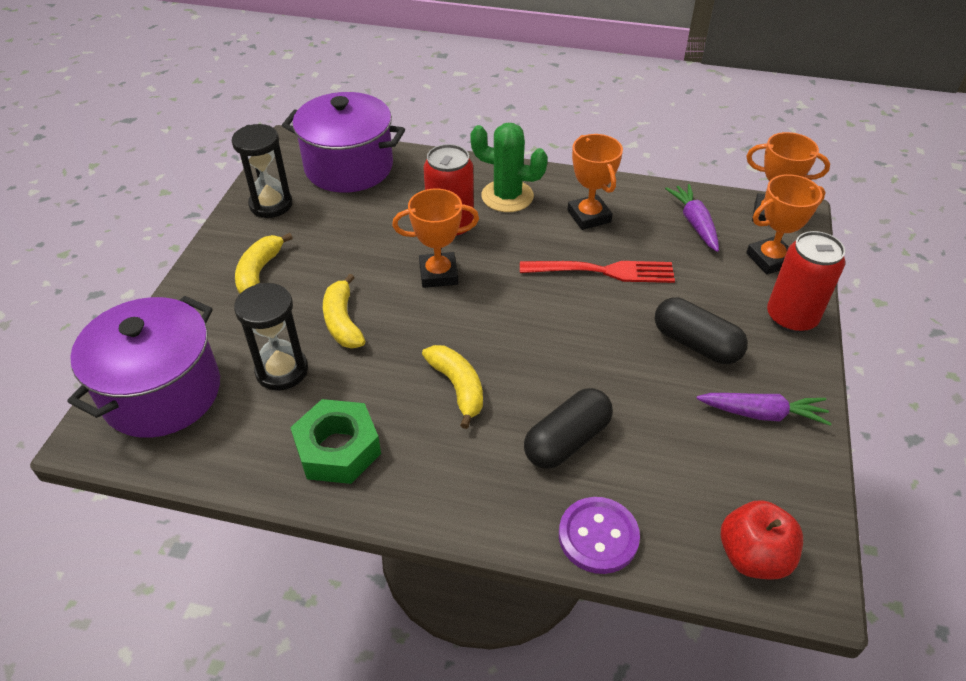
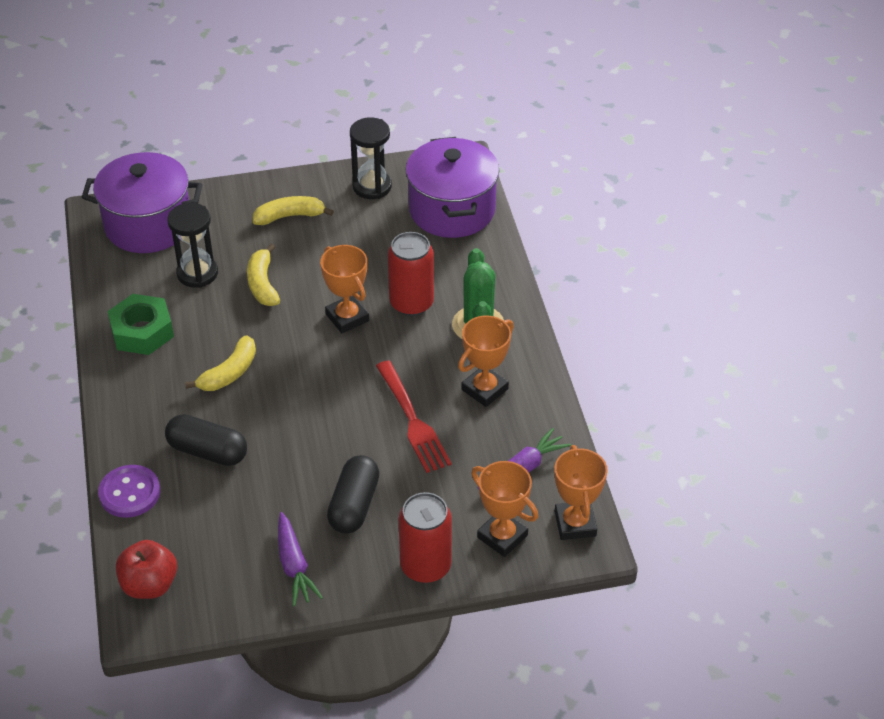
camera: 65 degrees right, 0 degrees up
yellow banana [323,274,365,348] -> yellow banana turned 60 degrees counterclockwise [247,244,280,306]

